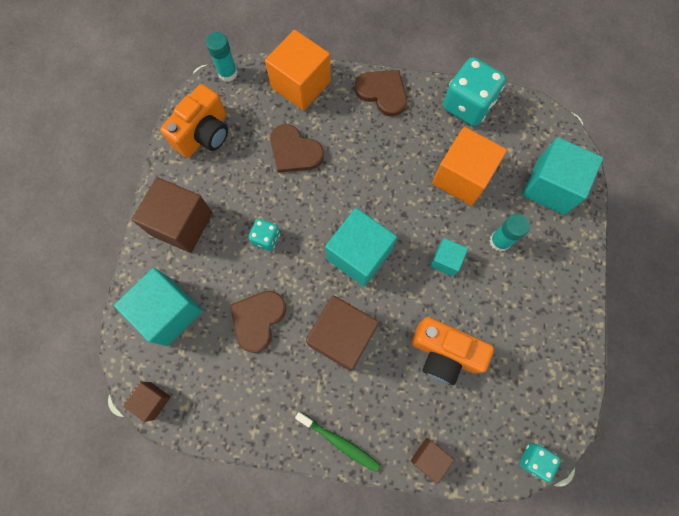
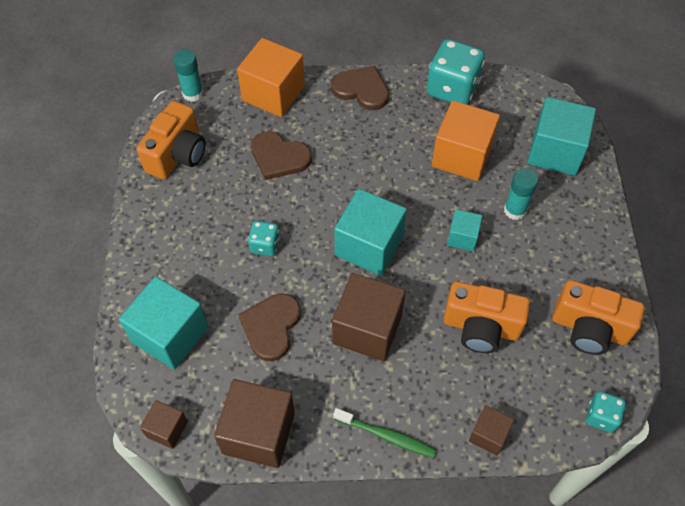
camera: 10 degrees left, 15 degrees down
brown cube [132,177,213,253] -> brown cube moved to [214,379,295,468]
none -> orange camera [552,280,645,355]

